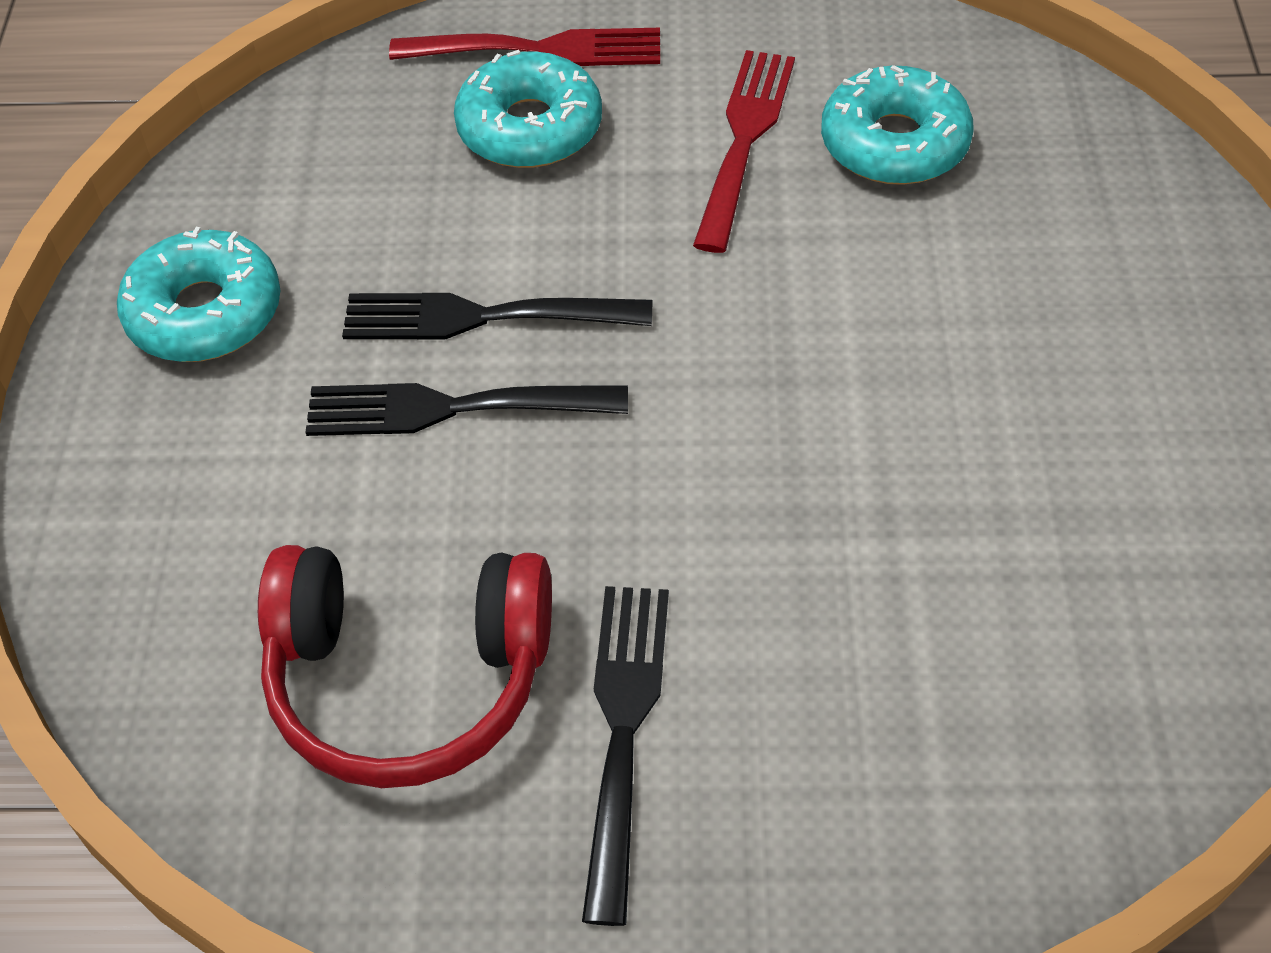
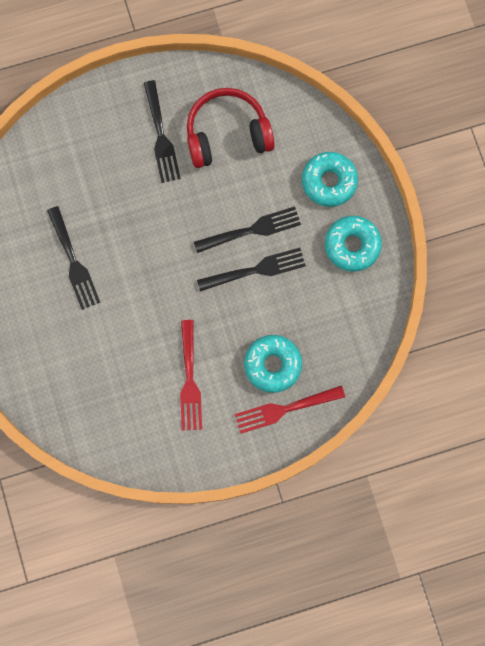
camera: 160 degrees right, 25 degrees up
turquoise donut [821,65,974,185] -> turquoise donut moved to [302,152,358,207]
none -> black fork [47,206,100,310]

